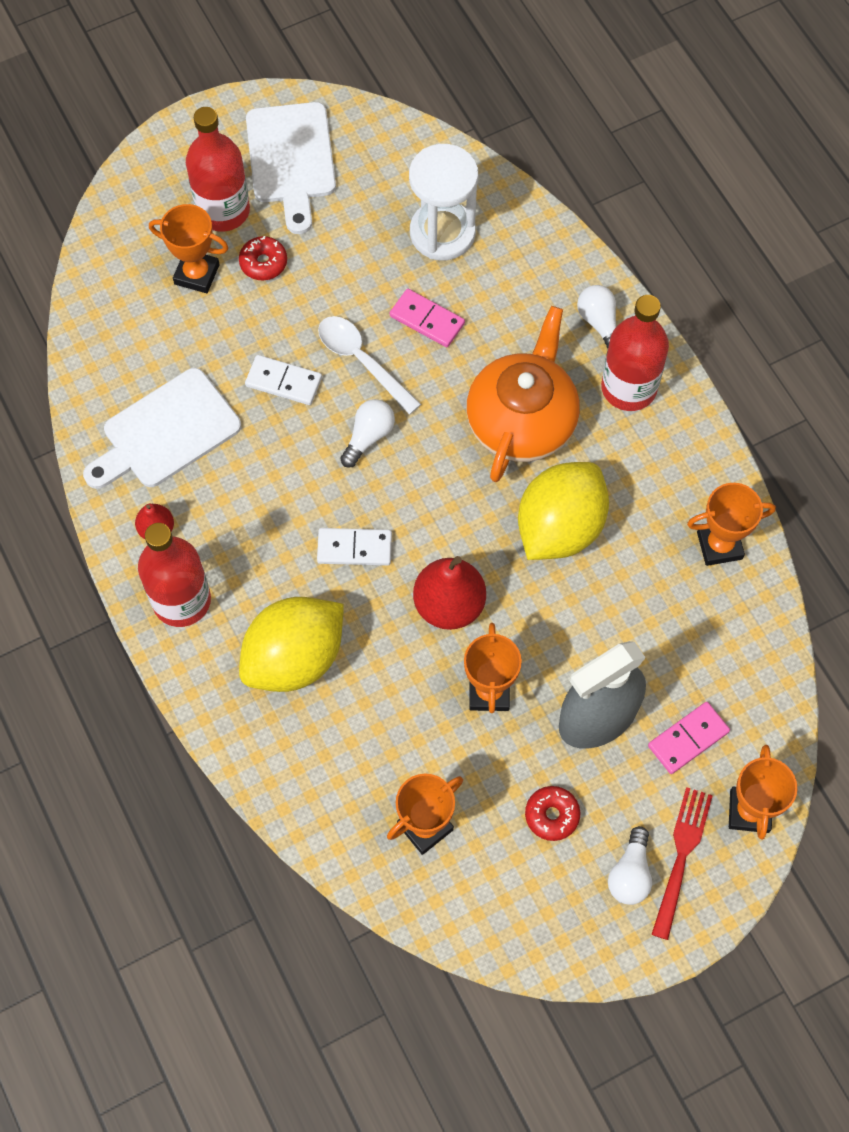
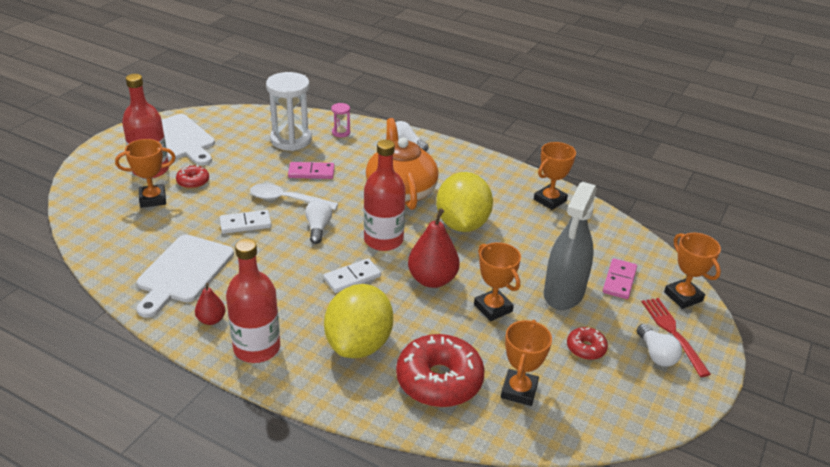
camera: 35 degrees left, 30 degrees down
red bottle [601,295,669,411] -> red bottle moved to [364,140,406,251]
none -> pink hourglass [331,103,350,137]
none -> red donut [396,334,485,407]

